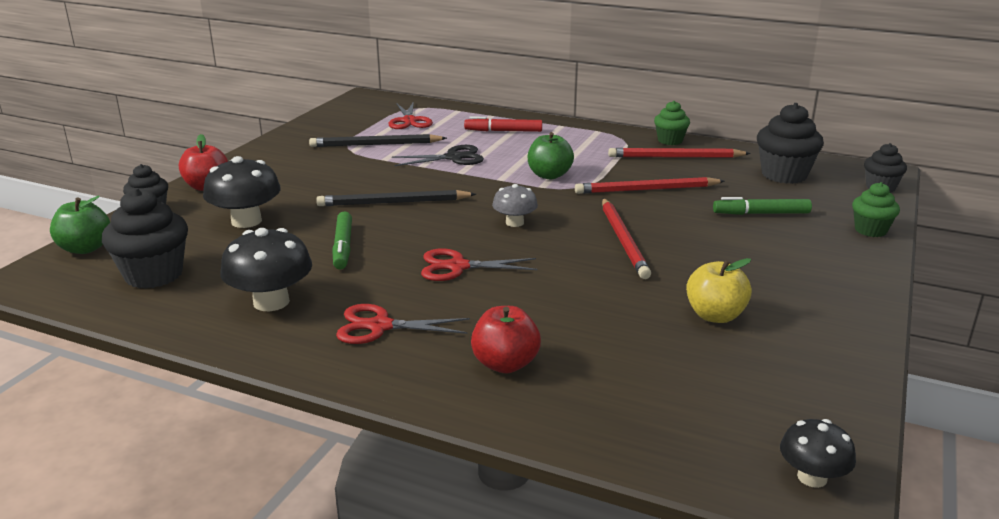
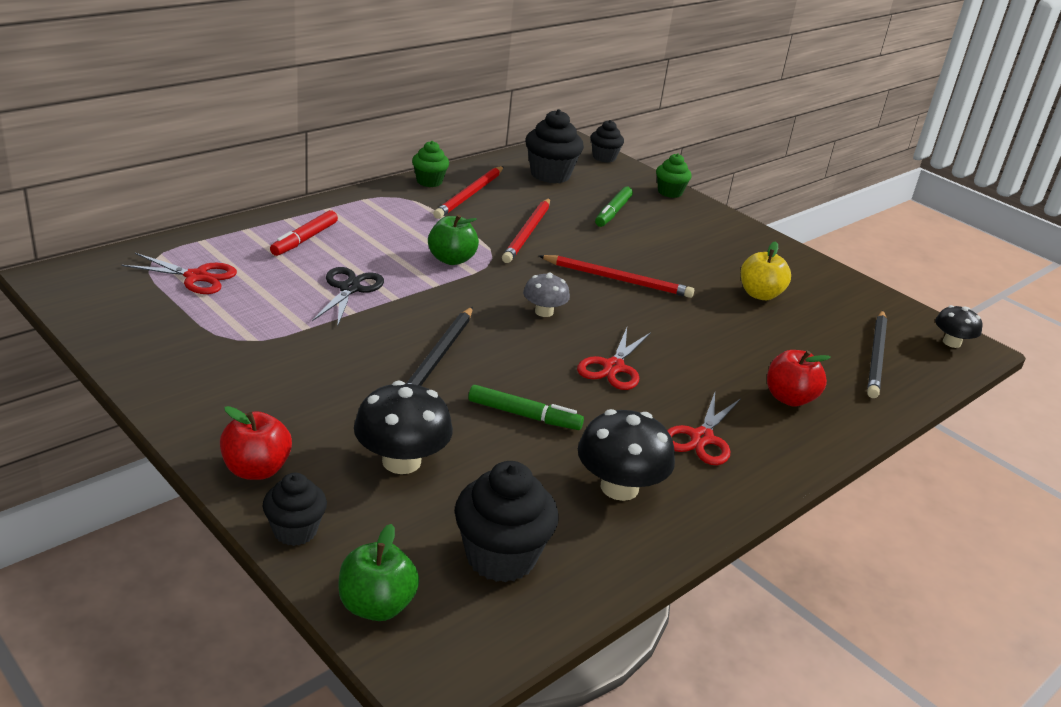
camera: 70 degrees left, 5 degrees up
black pencil [309,134,447,147] -> black pencil moved to [867,310,887,398]

